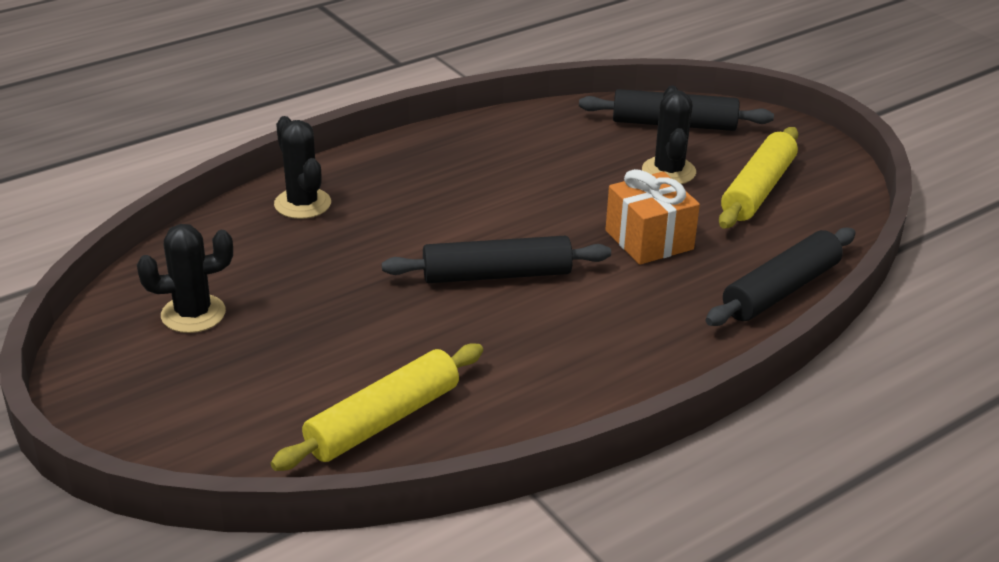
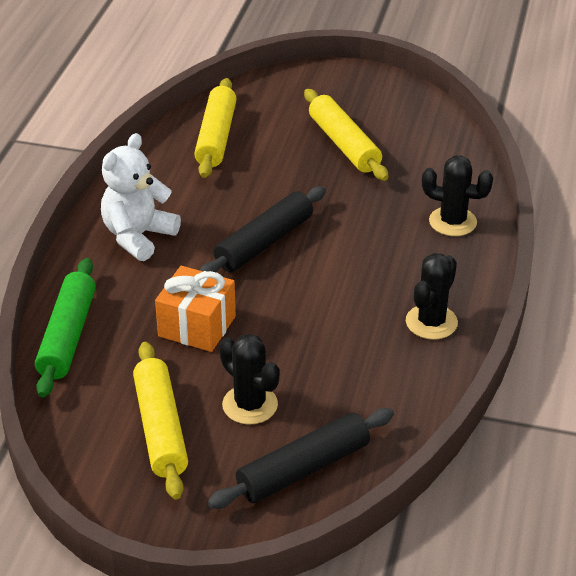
camera: 140 degrees right, 5 degrees up
black cactus [137,224,233,333] -> black cactus moved to [406,253,458,340]
black rolling pin [705,227,856,326] -> green rolling pin [35,258,96,398]
none -> white teddy bear [101,133,181,261]
none -> yellow rolling pin [304,89,389,181]

